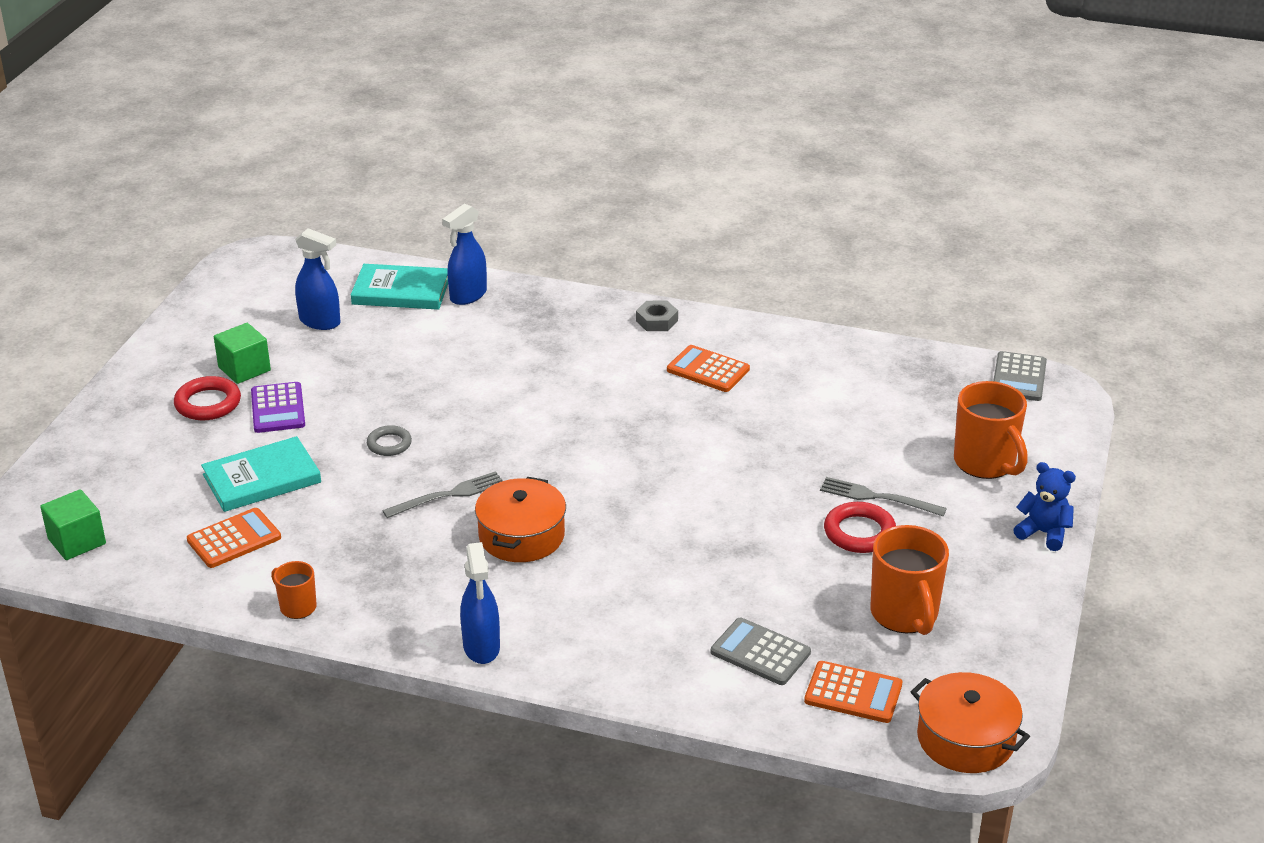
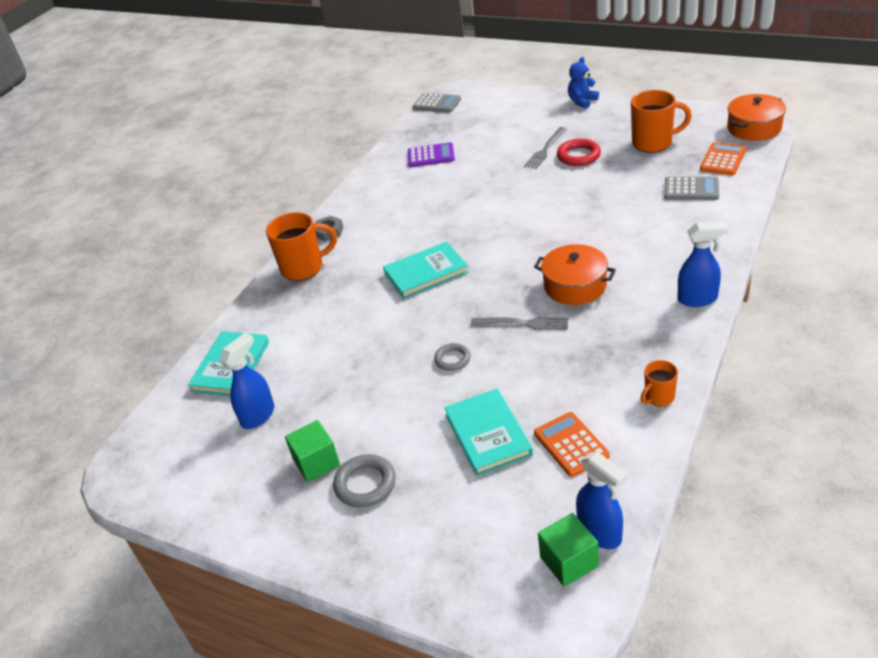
camera: 75 degrees left, 5 degrees up
red ring [174,376,241,420] -> grey ring [333,454,396,508]
purple calculator [251,382,305,433] -> purple calculator moved to [408,142,455,167]
grey fork [382,471,502,518] -> grey fork turned 120 degrees clockwise [471,317,568,330]
blue spray bottle [442,203,487,305] -> blue spray bottle moved to [576,451,628,549]
orange calculator [667,345,750,392] -> none
grey calculator [711,617,811,685] -> grey calculator turned 120 degrees counterclockwise [664,177,719,200]
orange mug [954,381,1028,479] -> orange mug moved to [266,212,337,281]
none -> turquoise book [383,242,469,299]

